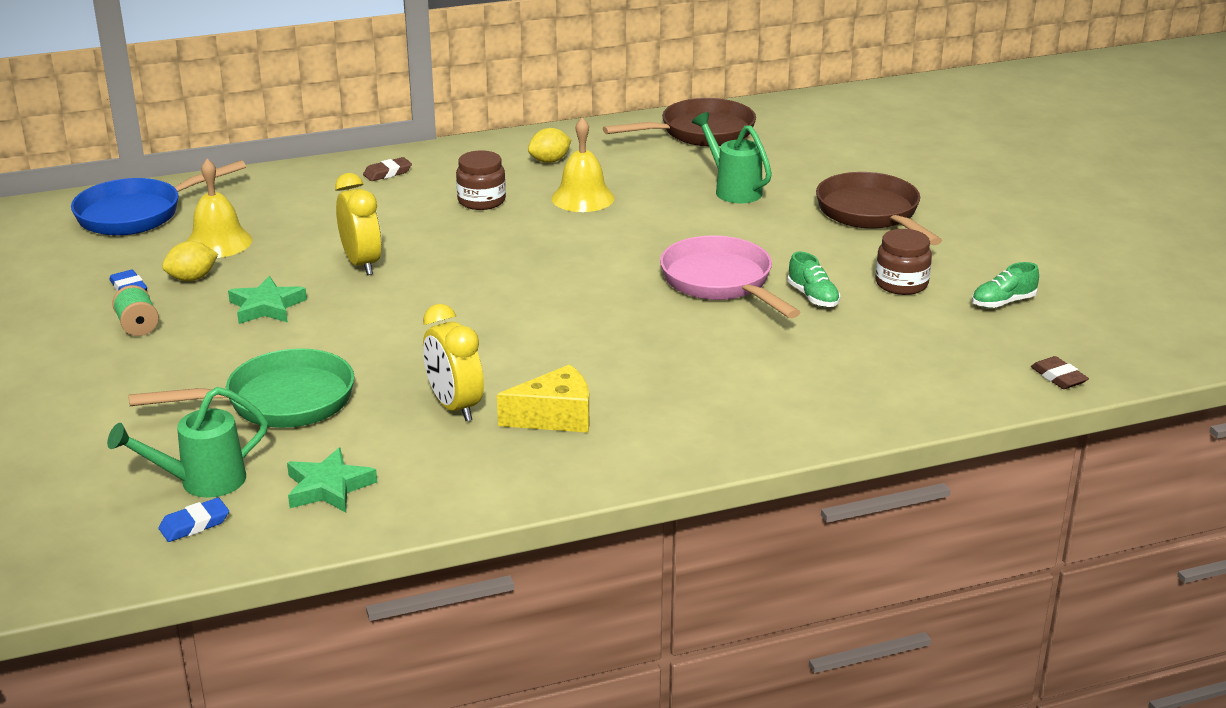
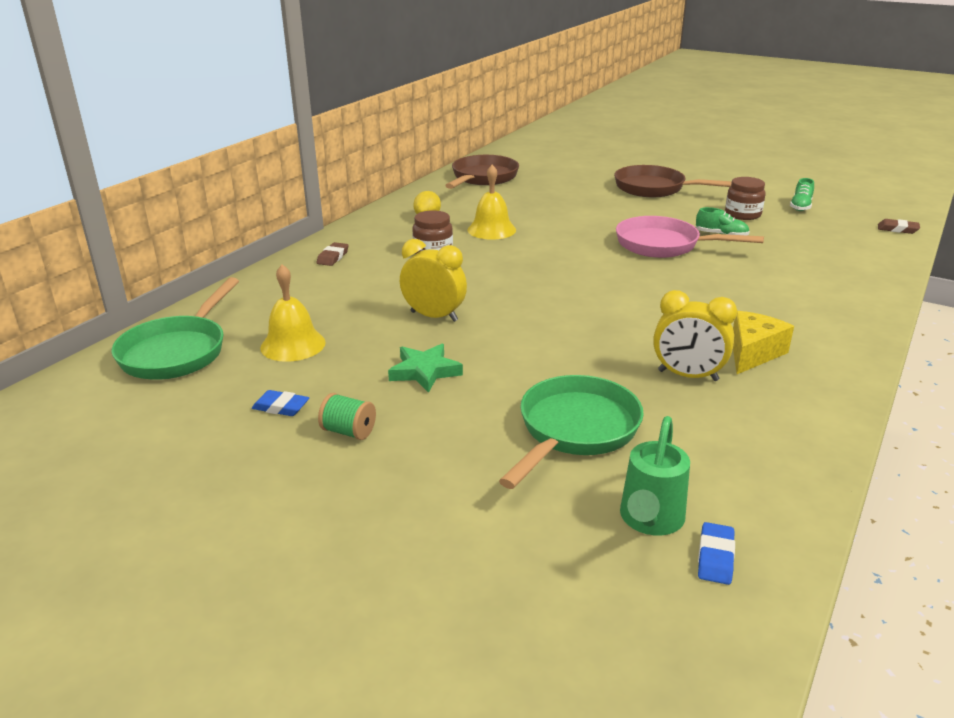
camera: 40 degrees left, 0 degrees up
blue pan [71,160,246,235] -> green pan [112,277,239,380]
yellow lemon [162,241,218,281] -> none
green star [287,448,377,513] -> none
green watering can [692,112,772,203] -> none

